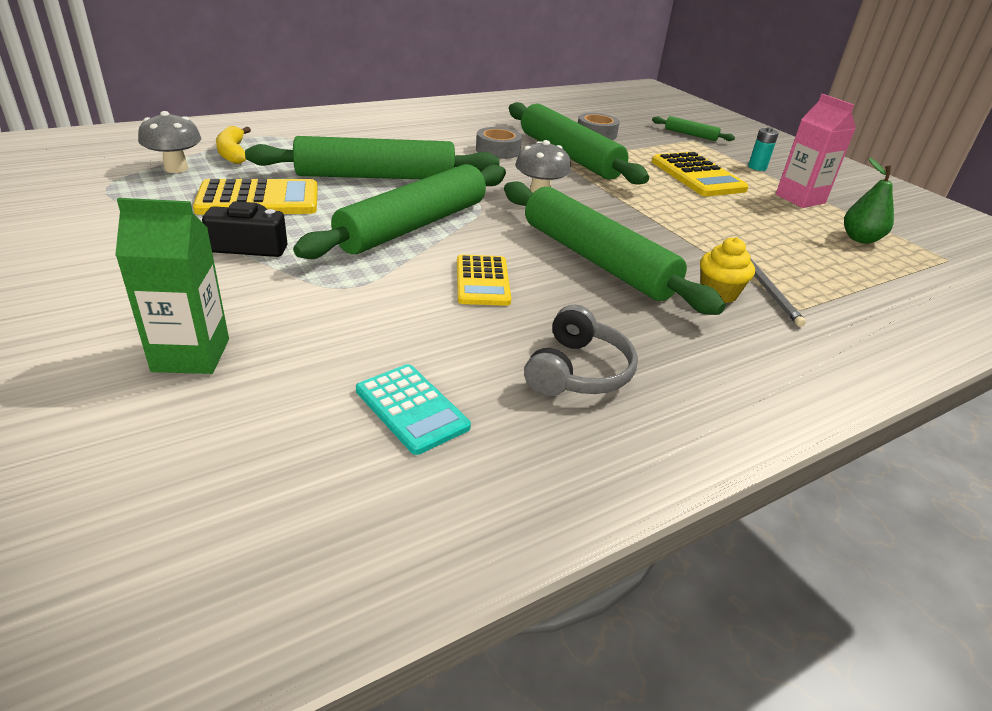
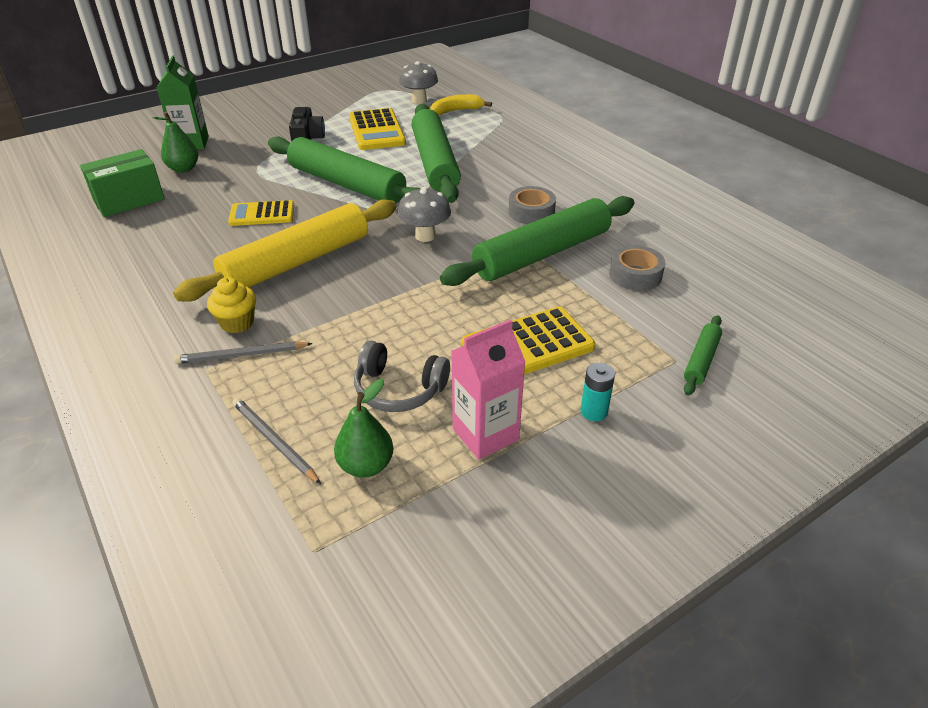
camera: 90 degrees right, 5 degrees up
turquoise calculator [356,364,471,455] -> green box [80,149,165,217]
green rolling pin [504,181,725,315] -> yellow rolling pin [173,199,397,302]
grey headphones [524,305,638,396] -> grey headphones moved to [354,341,450,412]
none -> green pear [152,112,199,173]
none -> grey pencil [232,398,321,484]

